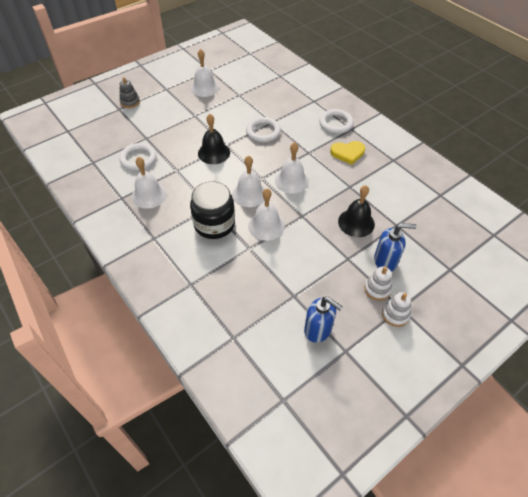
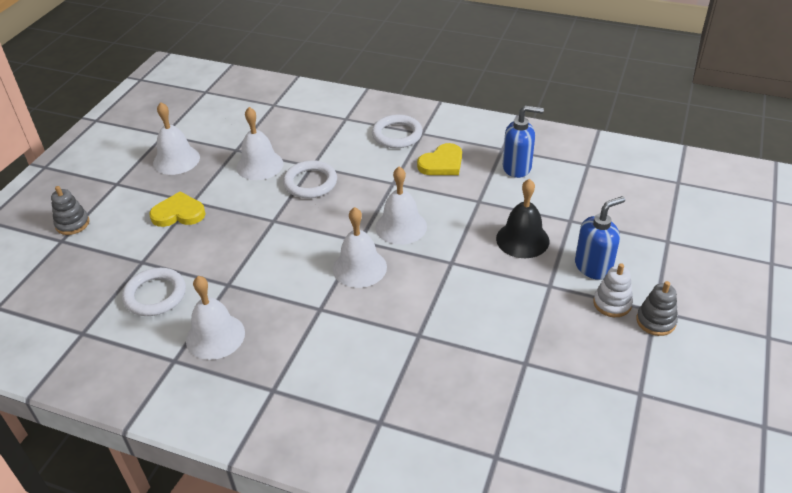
camera: 30 degrees left, 10 degrees down
black jar [190,182,235,239] -> none
black bell [198,114,230,164] -> none
white bell [248,189,285,241] -> white bell moved to [236,107,283,180]
blue soap dispenser [304,297,343,343] -> blue soap dispenser moved to [503,105,544,178]
white stacking toy [382,292,411,327] -> grey stacking toy [636,281,678,336]
none -> yellow heart [149,192,206,227]

